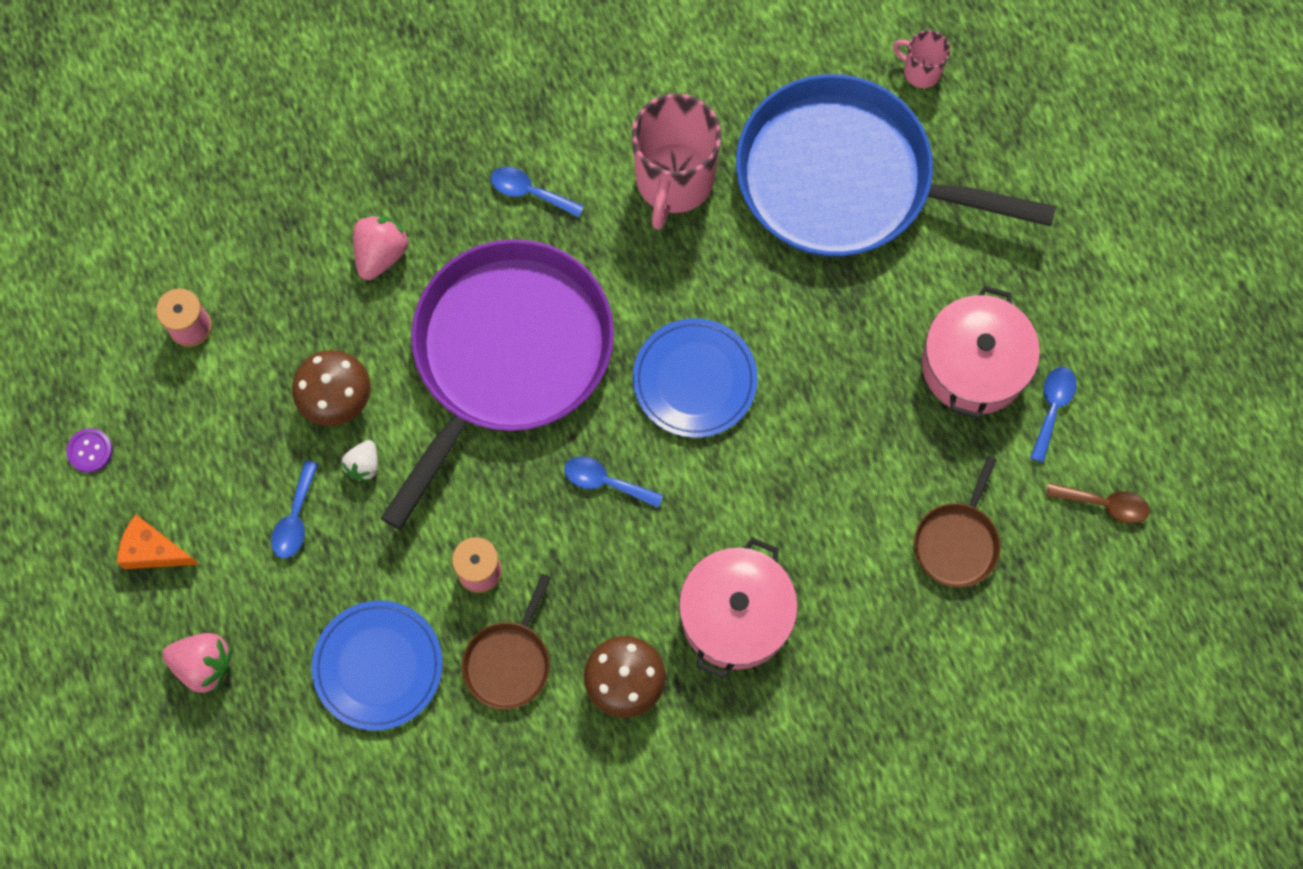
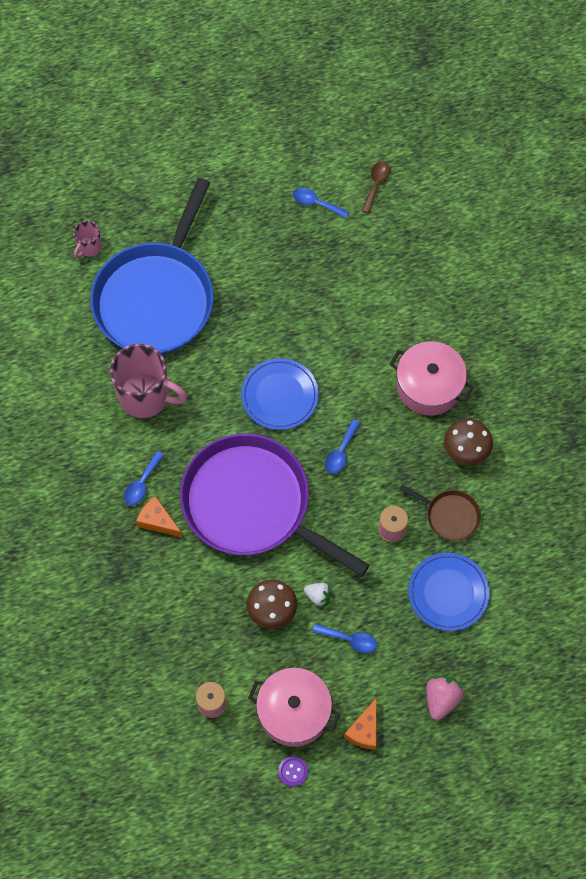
camera: 85 degrees left, 5 degrees down
pink strawberry [353,215,409,280] -> none
brown pan [914,456,1001,587] -> none
pink pot [922,286,1040,419] -> pink pot moved to [248,668,340,747]
none -> orange cheese [136,496,182,537]

